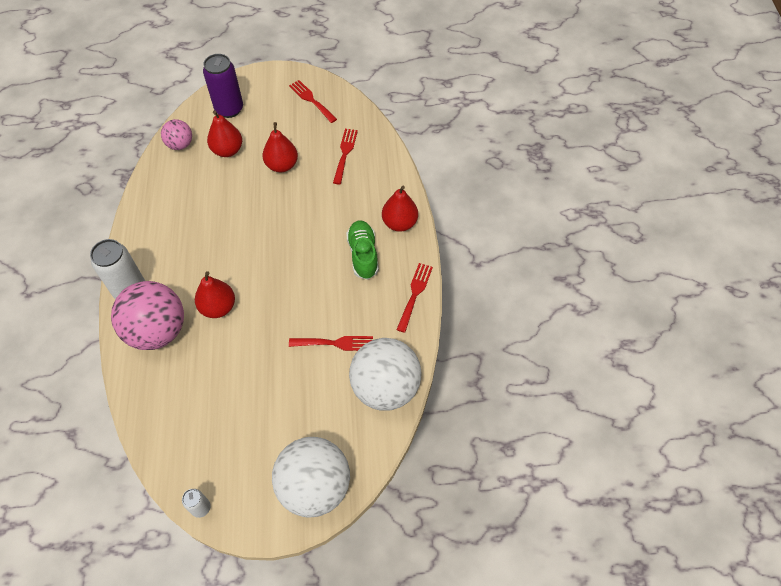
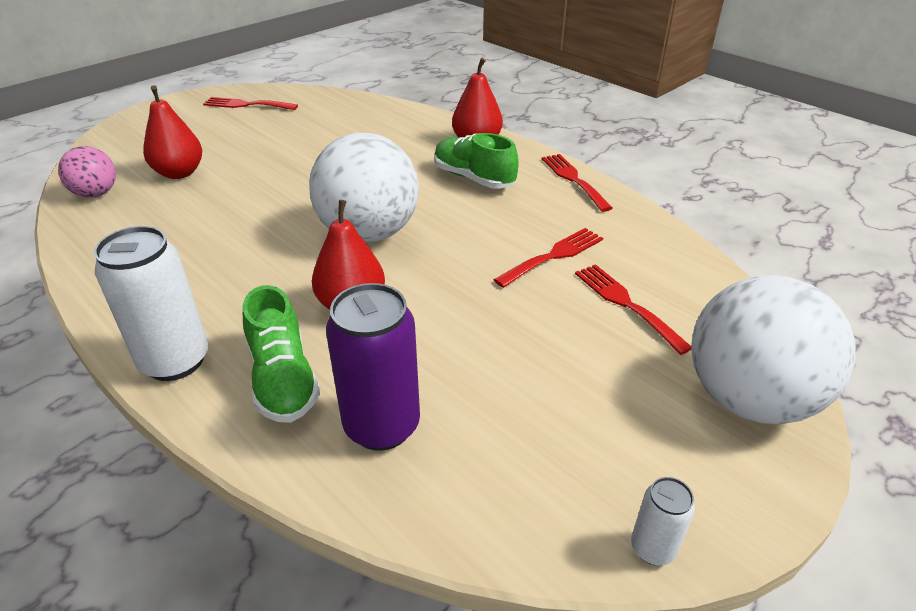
camera: 40 degrees left, 20 degrees down
pink ball [111,281,184,350] -> green shoe [243,285,320,423]
purple can [203,54,243,118] -> purple can moved to [326,283,420,451]
red pear [263,122,298,172] -> none
red fork [333,129,358,184] -> red fork moved to [575,264,691,355]
white ball [349,338,421,411] -> white ball moved to [309,133,419,243]

